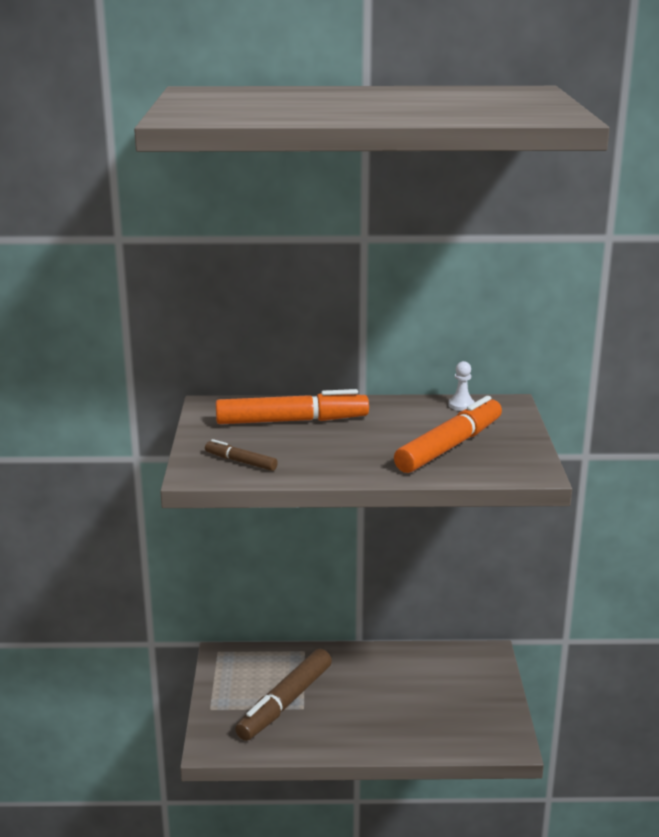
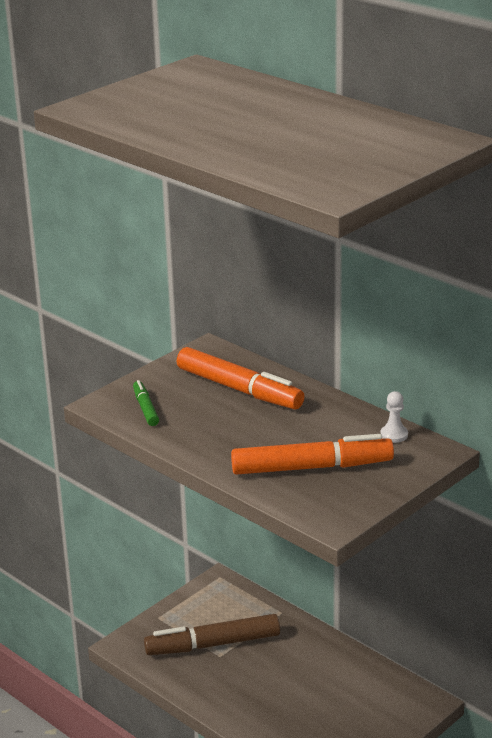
camera: 45 degrees right, 5 degrees up
brown marker [205,439,278,471] -> green marker [133,380,159,426]

